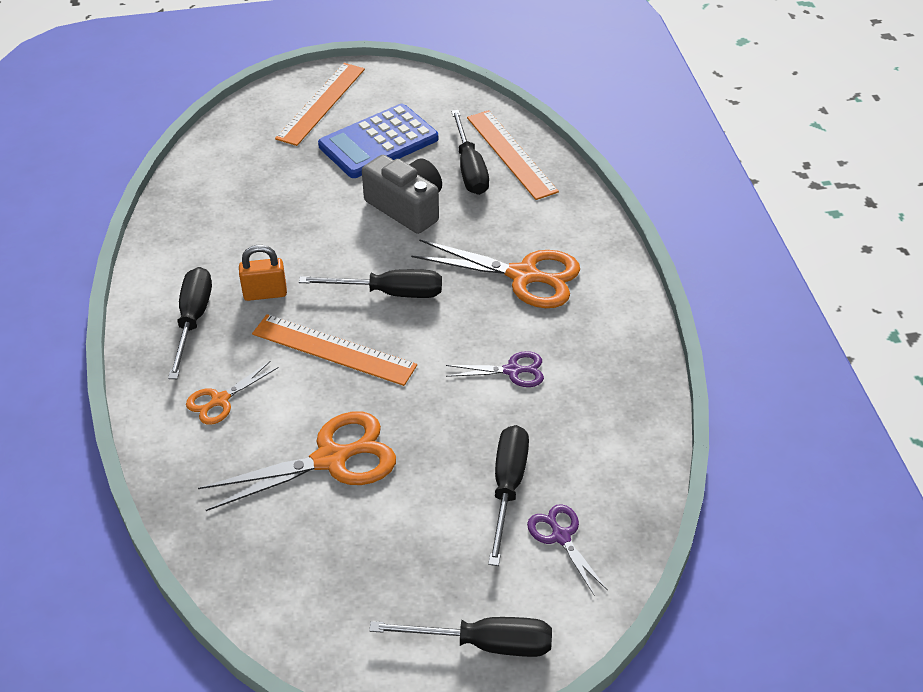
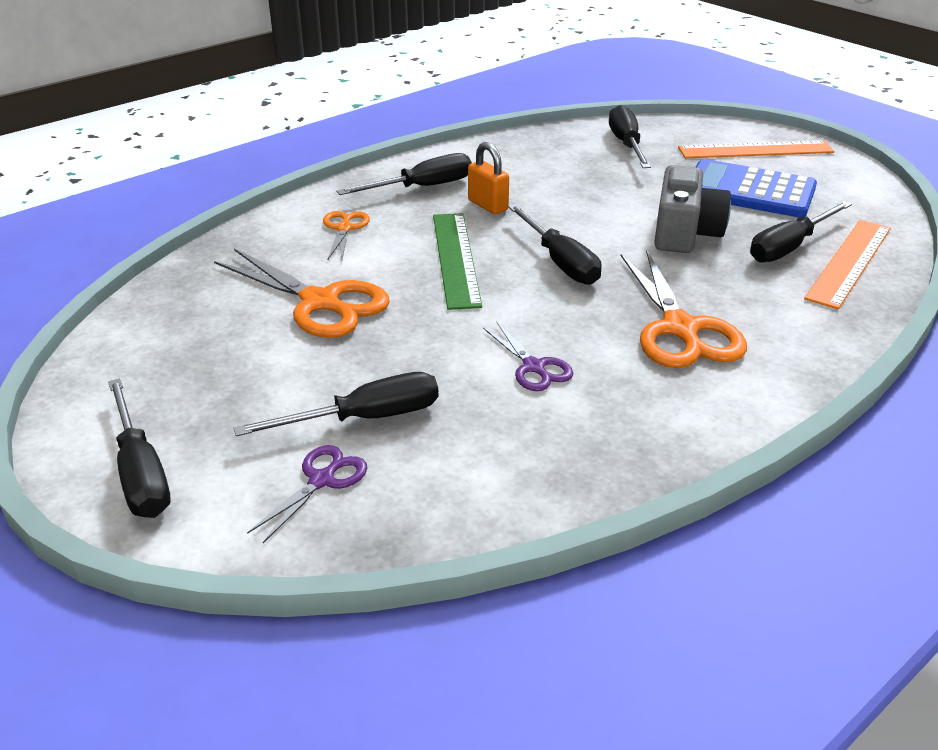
camera: 60 degrees right, 10 degrees down
orange scissors [186,361,279,425] -> orange scissors turned 75 degrees clockwise [323,211,370,261]
orange ruler [252,314,417,386] -> green ruler [433,213,482,310]
none -> black screwdriver [609,105,651,168]

